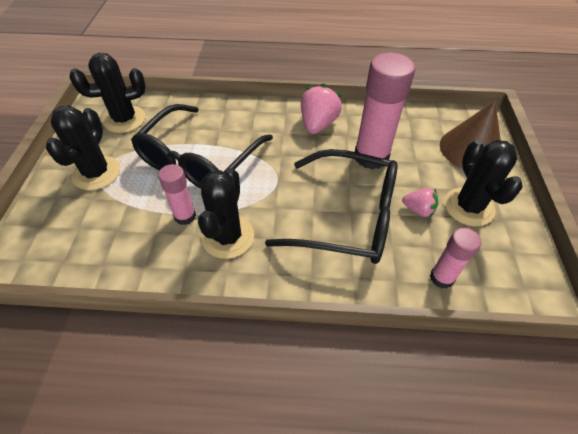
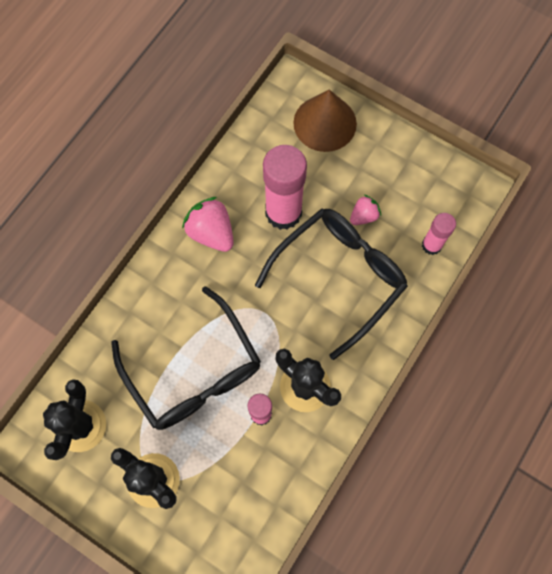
camera: 60 degrees left, 20 degrees up
black cactus [444,140,523,226] -> none

